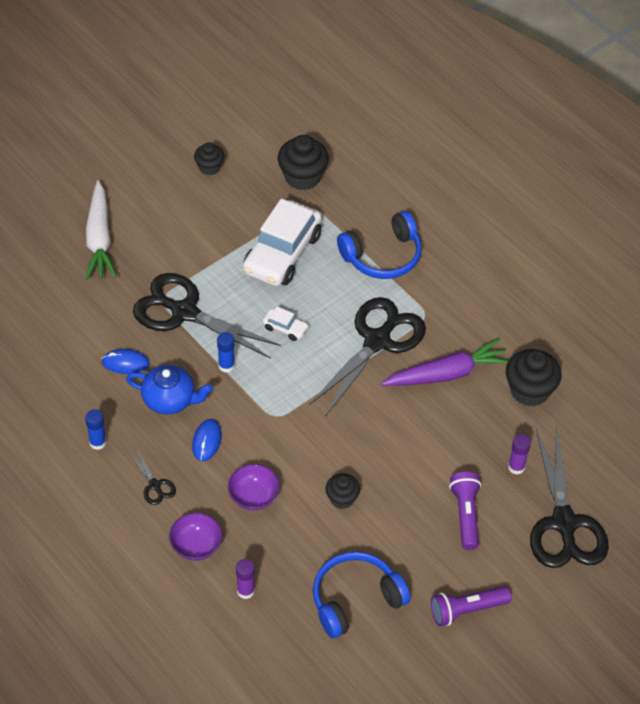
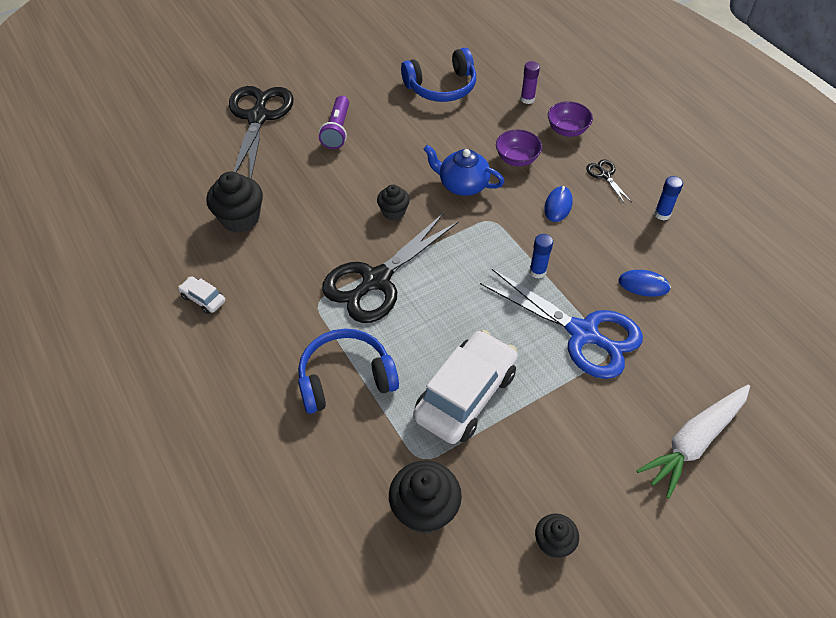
camera: 170 degrees left, 0 degrees up
white carrot [86,180,117,280] -> white carrot turned 135 degrees counterclockwise [636,385,750,499]
blue teapot [126,365,213,414] -> blue teapot moved to [423,145,504,196]
black scissors [133,273,281,359] -> blue scissors [480,269,643,379]
white car [263,306,309,341] -> white car moved to [178,277,225,314]
black cupcake [326,473,360,509] -> black cupcake moved to [377,185,410,220]
purple carrot [381,338,509,386] -> none
purple flashlight [431,586,512,626] -> none
purple glue stick [508,434,531,475] -> none

